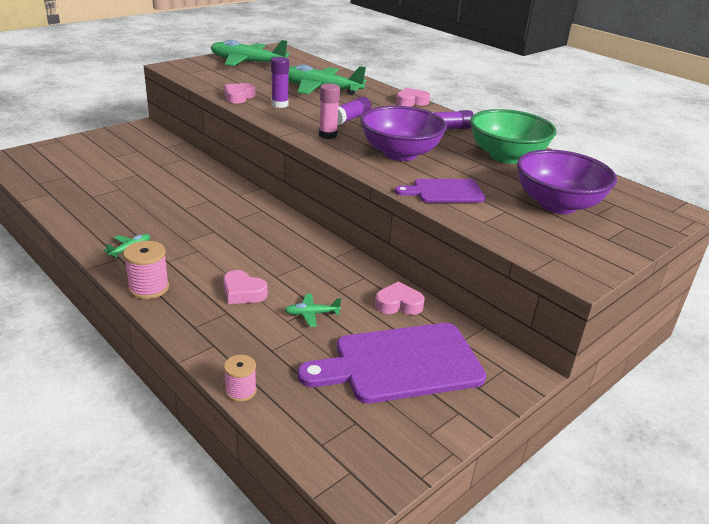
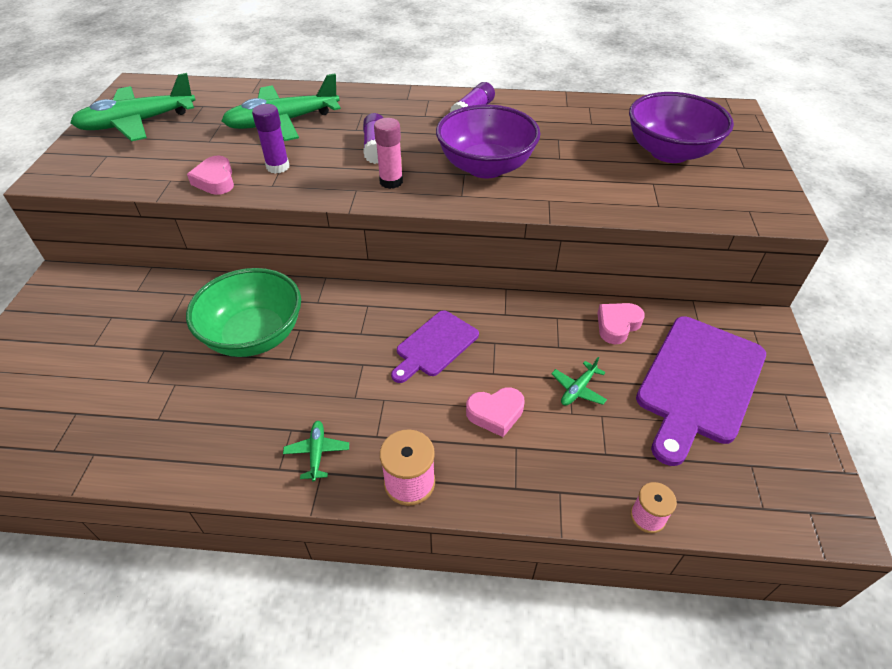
camera: 40 degrees left, 15 degrees up
purple cutting board [395,179,485,203] -> purple cutting board moved to [391,310,479,383]
pink heart [396,88,430,107] -> none
green bowl [470,109,556,164] -> green bowl moved to [186,268,301,357]

